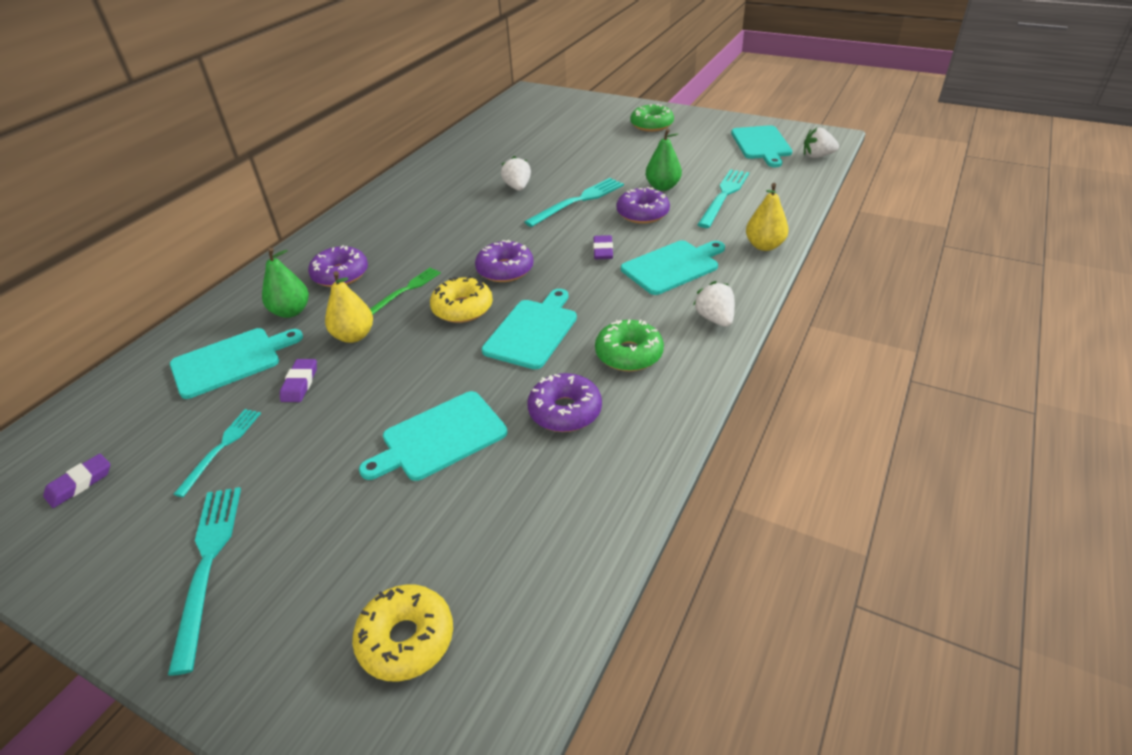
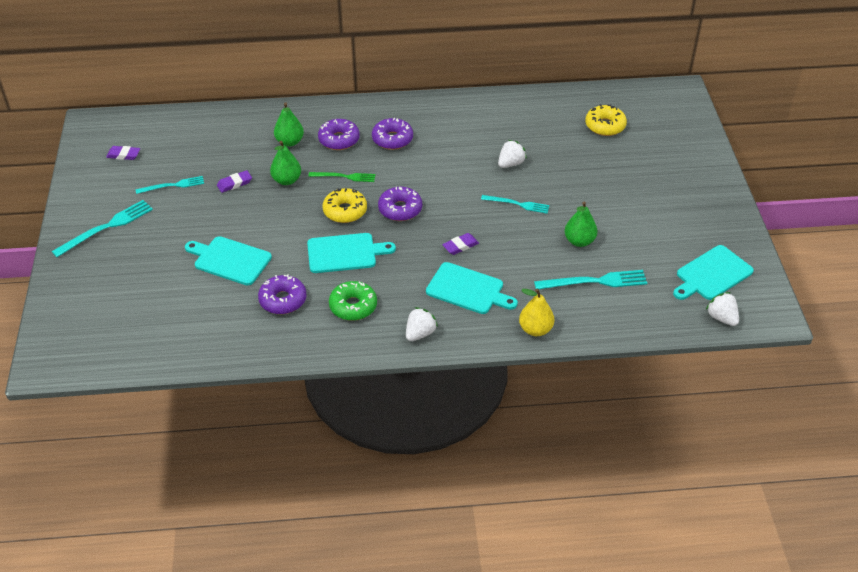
camera: 55 degrees right, 5 degrees up
turquoise cutting board [170,328,303,399] -> none
yellow pear [325,271,373,343] -> green pear [270,141,301,185]
yellow donut [352,584,453,682] -> yellow donut moved to [585,104,627,136]
turquoise fork [524,178,624,227] -> turquoise fork [481,195,550,214], size x0.65
purple donut [617,187,670,224] -> purple donut moved to [372,118,413,150]
green donut [630,104,674,132] -> none

